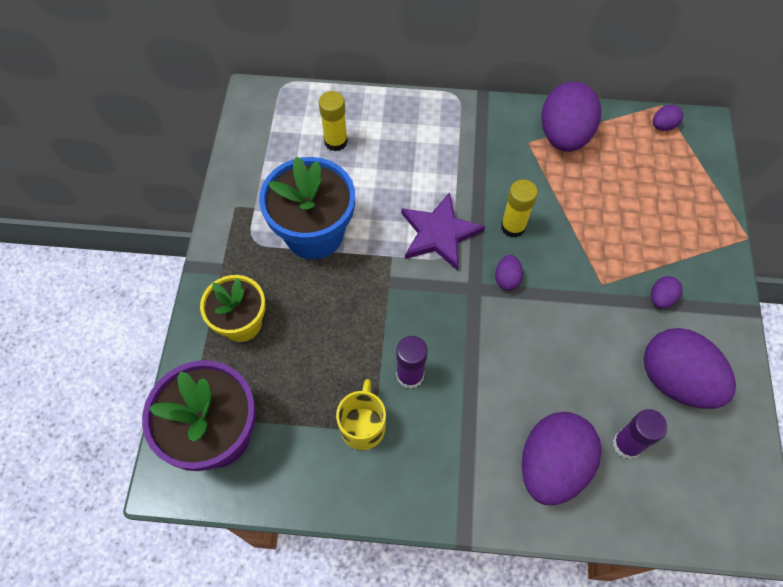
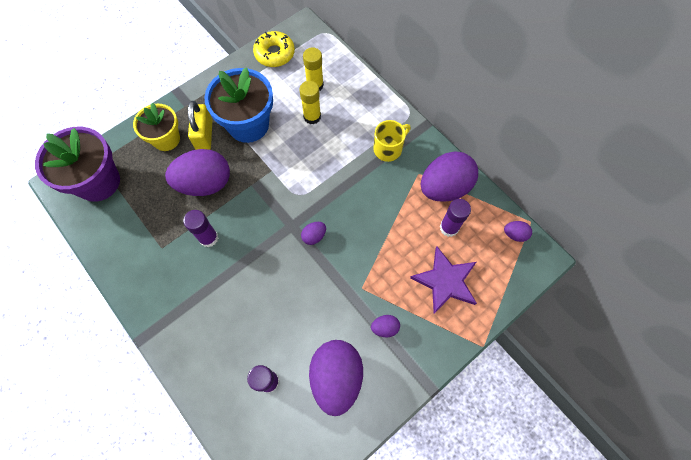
camera: 45 degrees right, 5 degrees up
yellow mug [336,379,386,450] -> yellow mug moved to [374,120,411,162]
purple star [401,192,485,271] -> purple star moved to [410,247,477,314]
yellow glue stick [501,179,538,238] -> yellow glue stick moved to [299,81,321,124]
purple egg [522,412,601,505] -> purple egg moved to [165,149,230,196]
none -> yellow padlock [188,101,212,150]
none -> yellow donut [253,31,295,67]
none -> purple glue stick [440,199,471,237]

